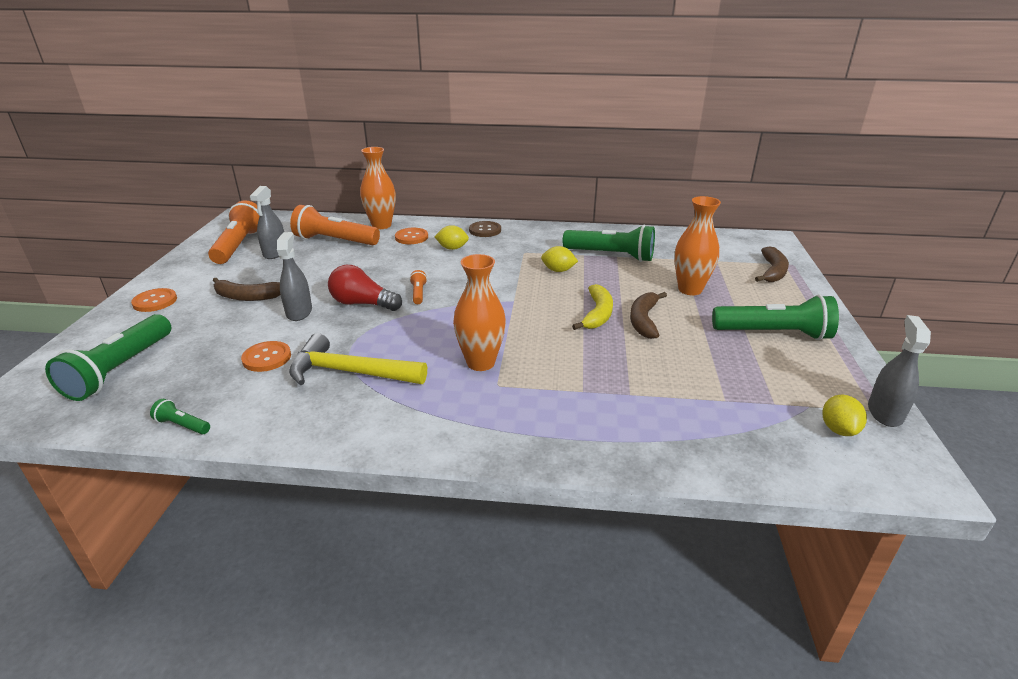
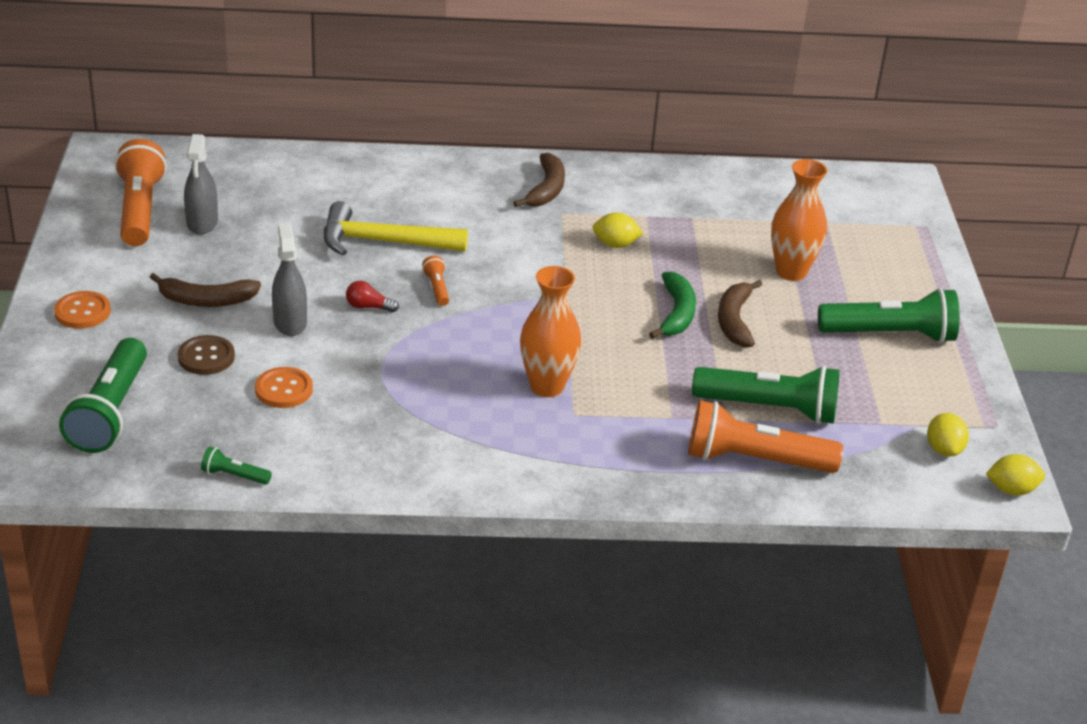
camera: 10 degrees left, 5 degrees up
yellow hammer [289,333,427,385] -> yellow hammer moved to [324,201,468,255]
orange flashlight [290,205,380,245] -> orange flashlight moved to [688,400,843,473]
red light bulb [328,265,402,311] -> red light bulb [346,281,399,312], size x0.53
orange vase [360,147,396,229] -> none
orange button [395,228,428,244] -> none
yellow lemon [434,225,469,250] -> yellow lemon moved to [986,454,1045,495]
brown button [469,221,501,237] -> brown button moved to [177,335,235,375]
green flashlight [563,225,655,262] -> green flashlight moved to [692,366,840,424]
yellow banana [572,284,613,330] -> green banana [649,271,696,339]
brown banana [755,246,789,282] -> brown banana moved to [513,153,565,207]
grey spray bottle [868,315,931,427] -> none

